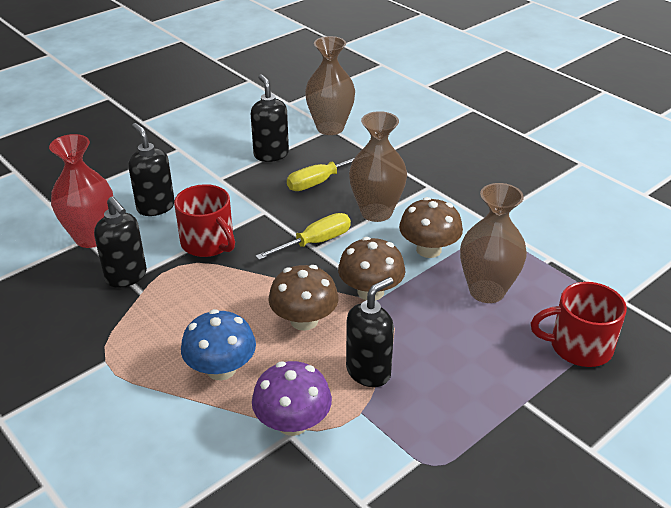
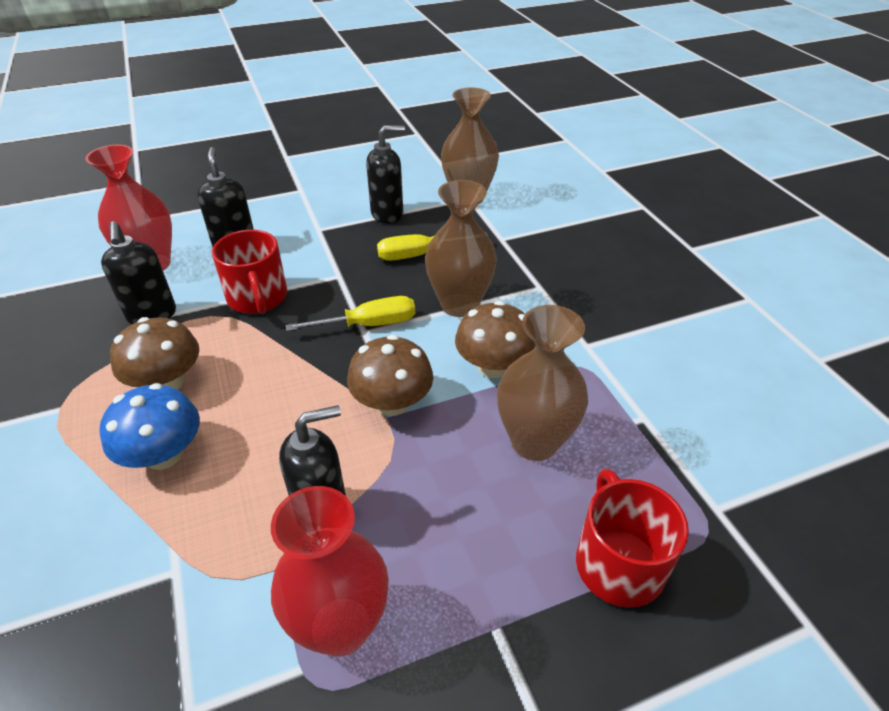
camera: 20 degrees right, 5 degrees up
black soap dispenser [251,74,289,162] -> black soap dispenser turned 75 degrees clockwise [366,125,405,224]
purple mushroom [252,361,332,436] -> none
brown mushroom [269,265,339,331] -> brown mushroom moved to [110,317,199,390]
red mug [531,282,627,367] -> red mug turned 60 degrees clockwise [576,469,689,608]
none -> red vase [271,486,389,657]

